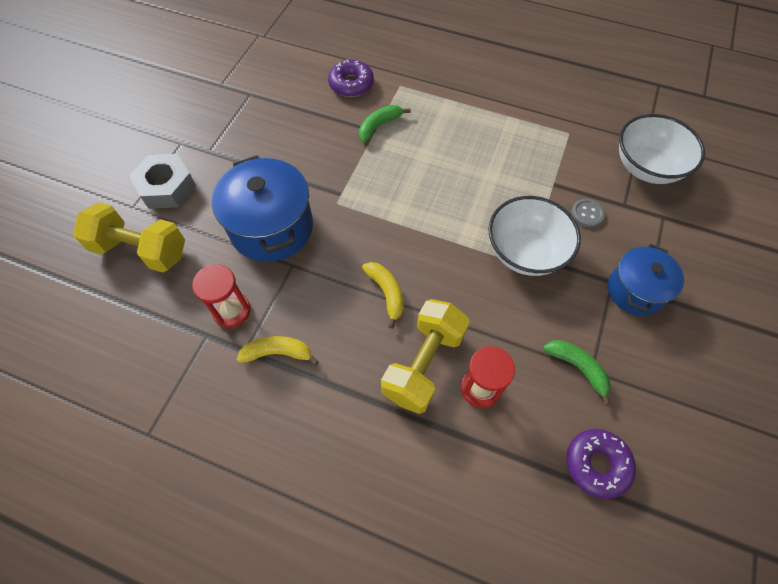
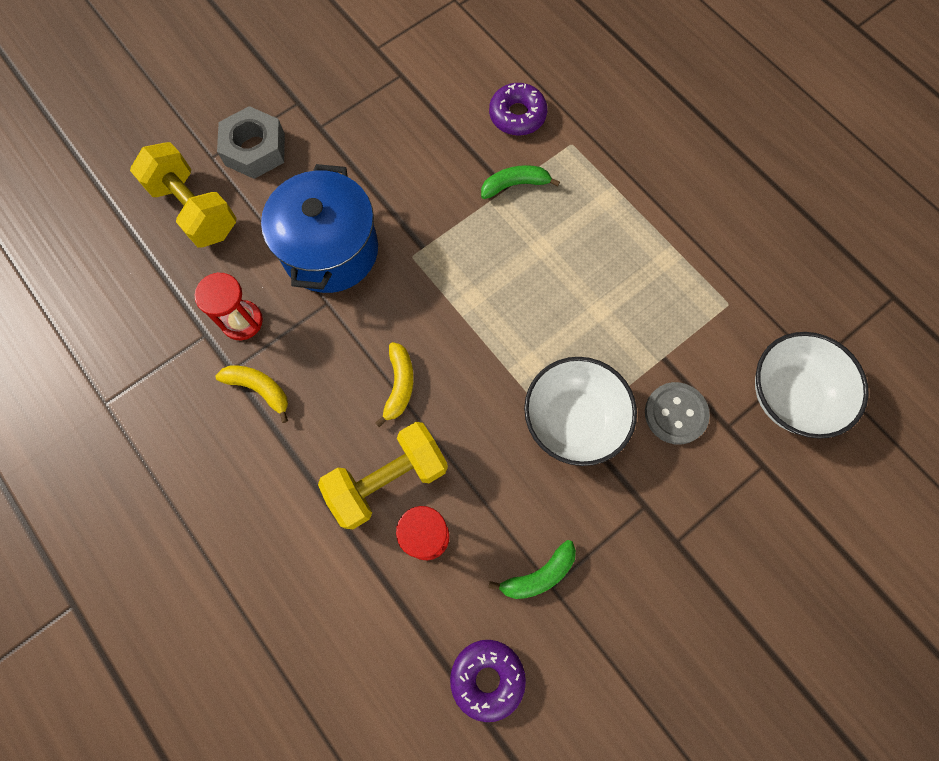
camera: 30 degrees right, 10 degrees up
green banana [543,340,611,406] -> green banana turned 75 degrees clockwise [489,540,576,599]
grey button [571,199,605,227] -> grey button [645,382,710,445], size x1.53
blue pot [608,244,684,315] -> none

